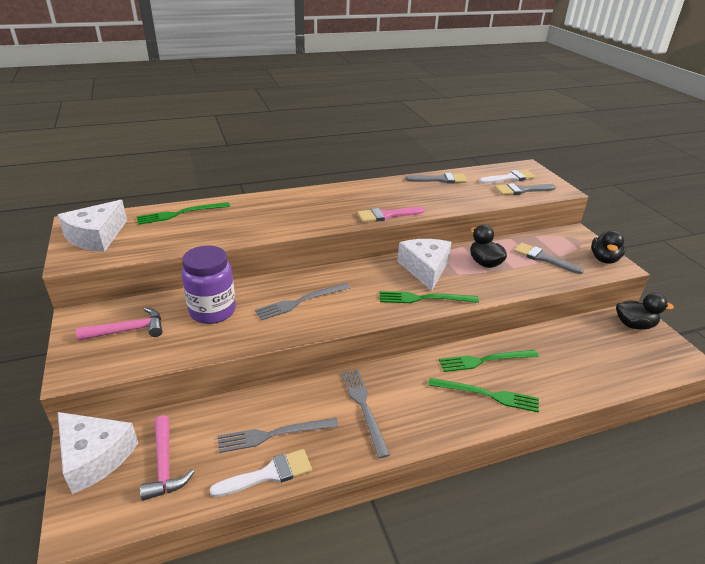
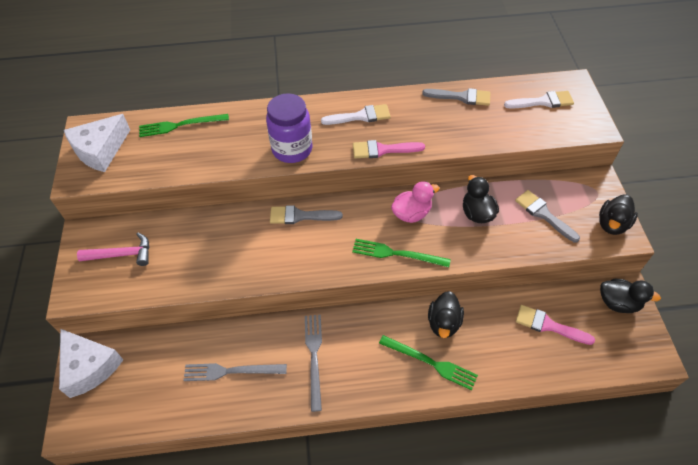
camera: 15 degrees right, 20 degrees up
pink hammer [140,415,194,501] -> none
purple jar [181,245,236,324] -> purple jar moved to [266,93,312,163]
white brush [210,449,312,497] -> white brush moved to [321,104,391,125]
grey fork [255,283,350,321] -> none
white cheese [397,239,452,291] -> pink duck [391,181,439,223]
green fork [439,350,539,372] -> black duck [428,291,464,338]
grey brush [495,183,556,195] -> grey brush moved to [270,205,343,224]
none -> pink brush [516,305,595,345]

